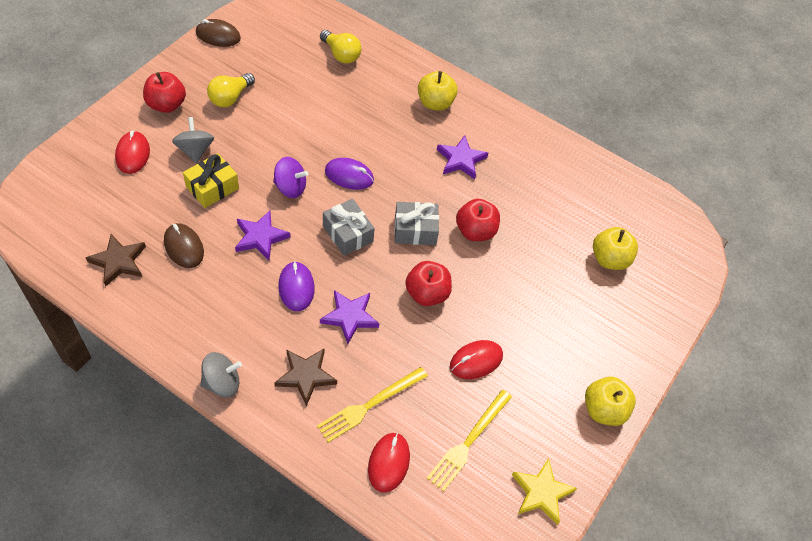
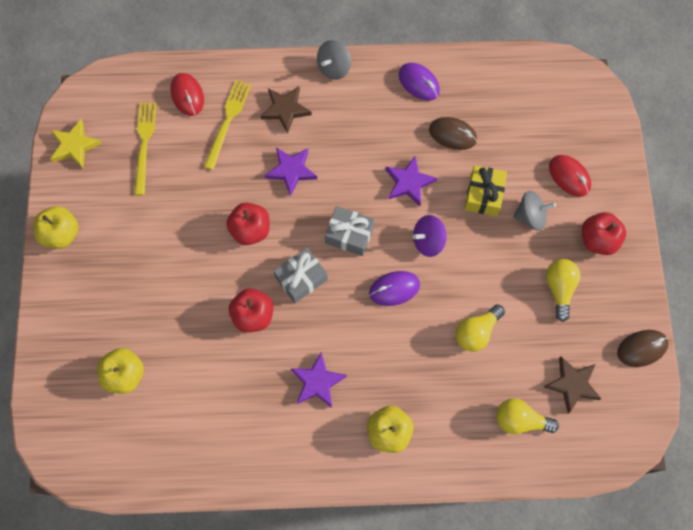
camera: 150 degrees right, 15 degrees up
brown star [85,234,146,287] -> brown star moved to [544,356,601,413]
grey spinning top [172,117,214,163] -> grey spinning top turned 45 degrees counterclockwise [513,191,556,231]
purple mouse [278,261,315,311] -> purple mouse moved to [399,63,440,101]
red mouse [450,340,503,379] -> none
none -> yellow light bulb [455,304,505,352]

